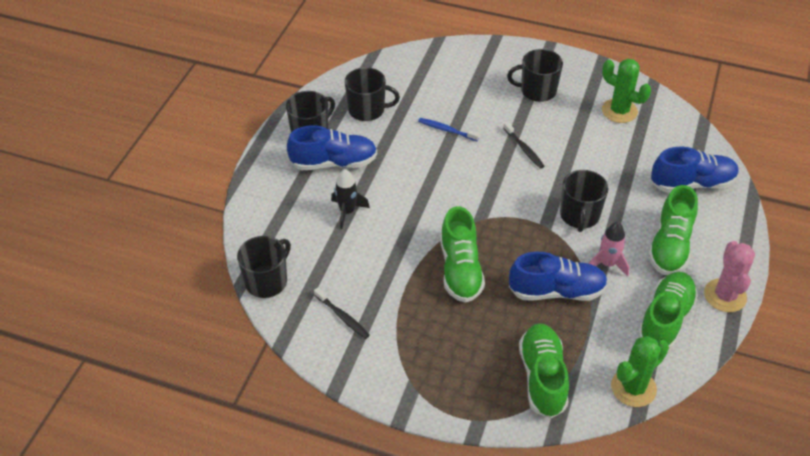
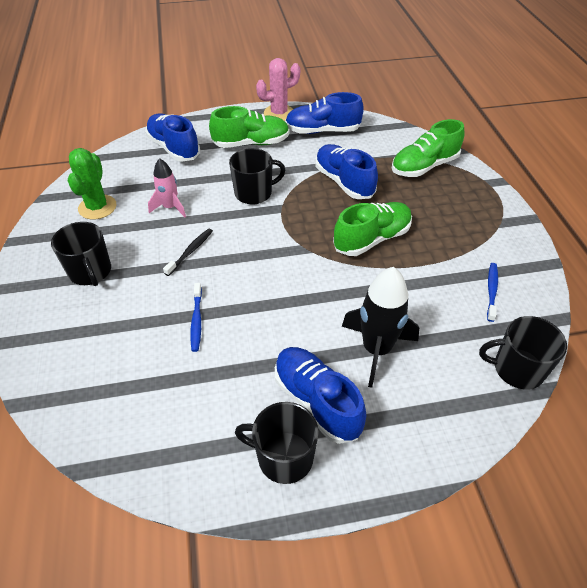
camera: 120 degrees left, 0 degrees up
black toothbrush [314,287,370,339] -> blue toothbrush [487,263,498,322]
black rocket [331,169,370,229] -> black rocket [342,267,419,388], size x1.62
black mug [345,67,400,121] -> none
pink rocket [588,222,629,277] -> pink rocket moved to [148,158,186,217]
green cactus [611,336,669,407] -> none
green shoe [638,272,698,350] -> blue shoe [285,92,364,134]

